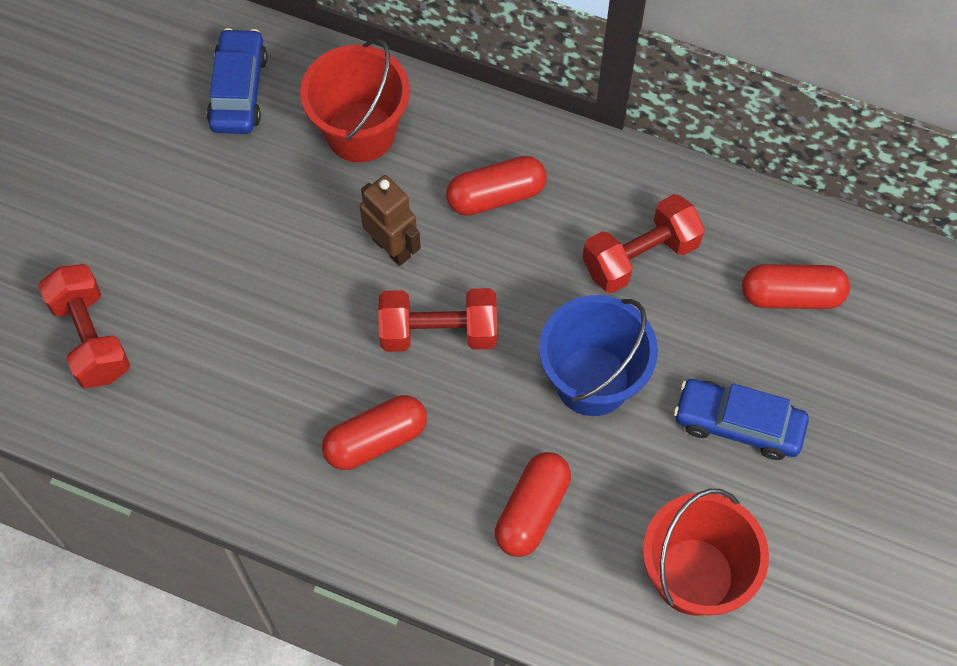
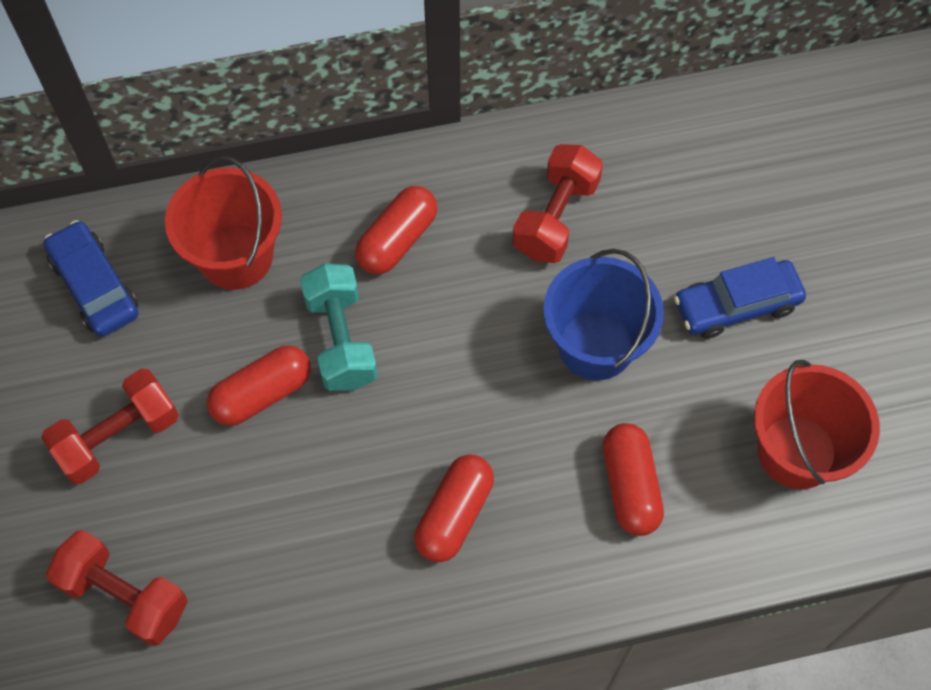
camera: 35 degrees left, 0 degrees up
brown robot [359,175,421,266] -> turquoise dumbbell [300,264,378,391]
red dumbbell [378,288,497,352] -> red dumbbell moved to [41,368,179,484]
red capsule [742,264,850,309] -> red capsule moved to [207,345,311,426]

